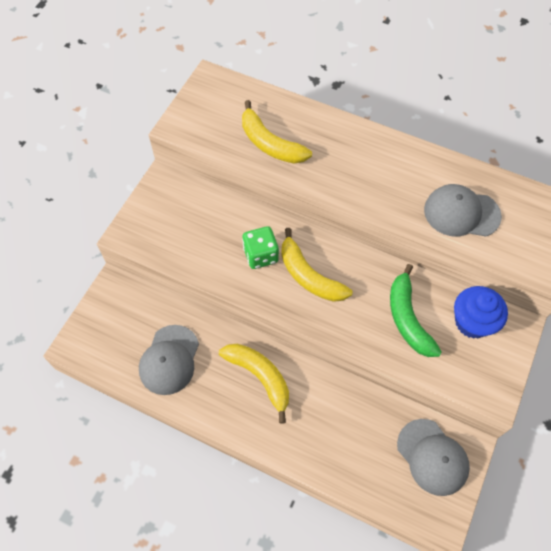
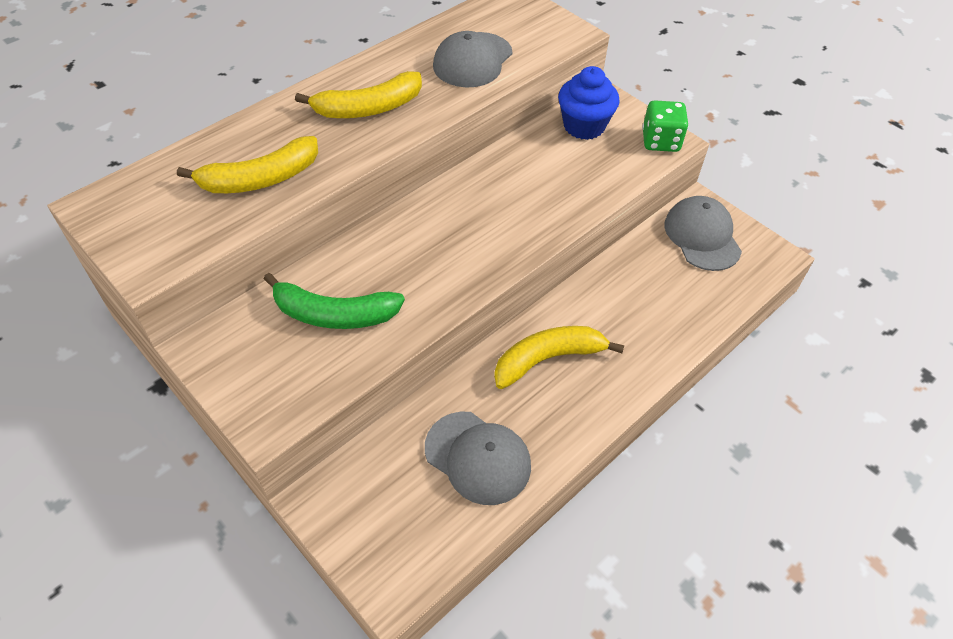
camera: 70 degrees left, 10 degrees down
green dice [242,226,279,269] -> green dice moved to [642,100,689,152]
yellow banana [281,228,352,302] -> yellow banana moved to [295,71,422,118]
green banana [390,264,442,357] -> green banana moved to [264,273,405,329]
grey cap [397,419,470,496] -> grey cap turned 90 degrees counterclockwise [664,196,742,271]

